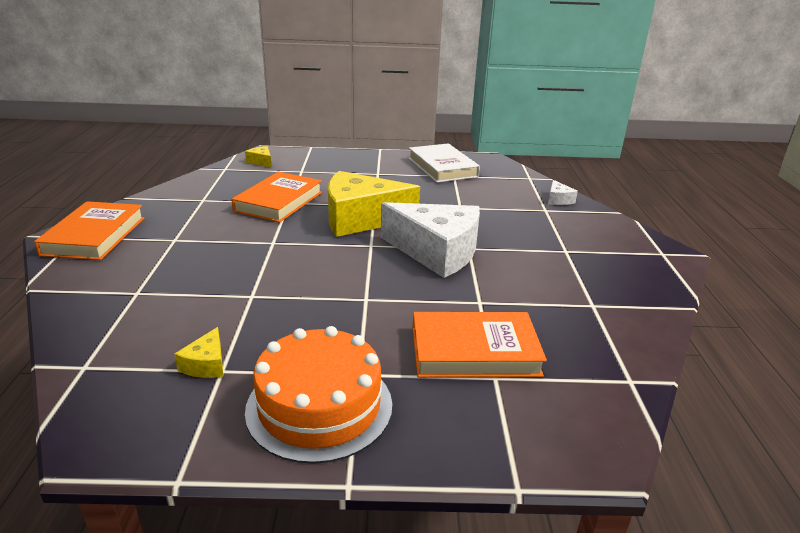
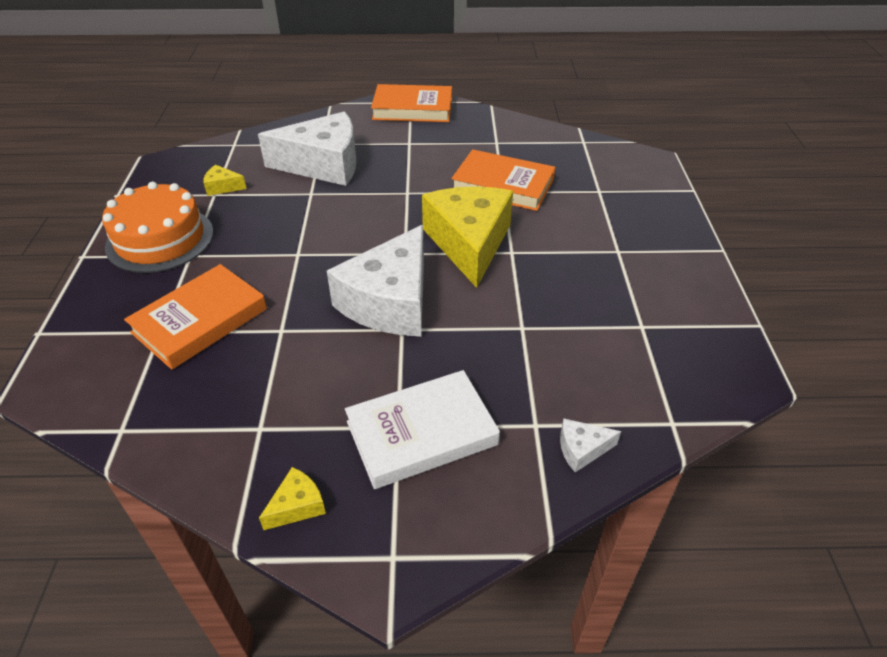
camera: 90 degrees right, 15 degrees up
yellow cheese [245,146,272,168] -> yellow cheese moved to [259,467,326,530]
white book [408,143,480,183] -> white book moved to [345,370,500,489]
orange book [413,312,547,378] -> orange book turned 45 degrees clockwise [124,264,267,370]
none -> white cheese [258,111,356,186]

